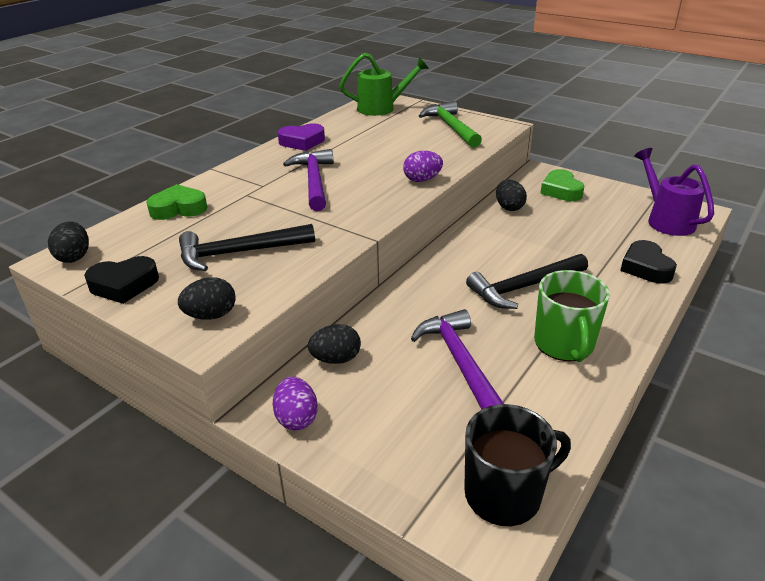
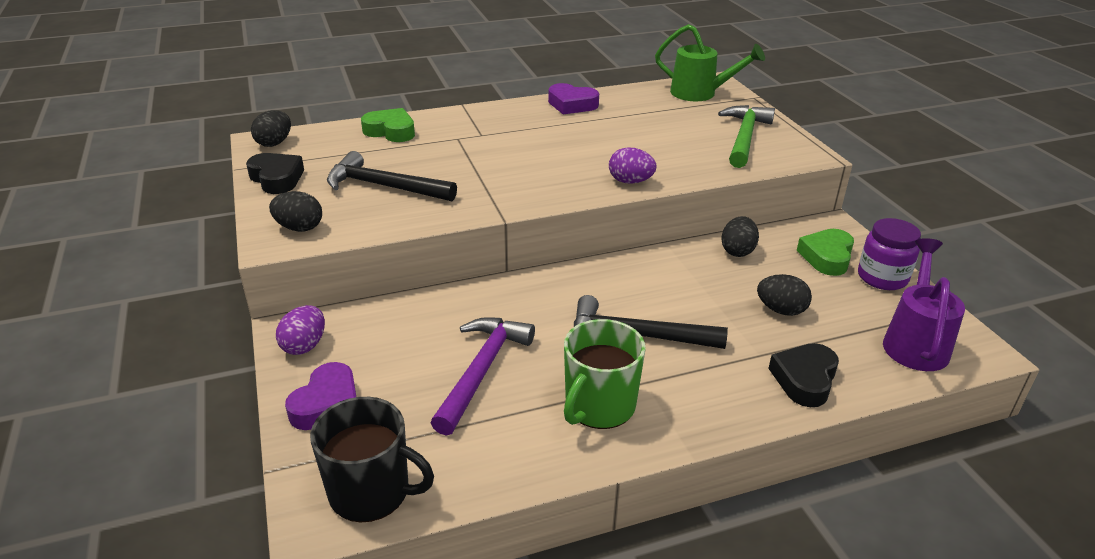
camera: 35 degrees right, 0 degrees up
black heart [84,256,159,304] -> black heart turned 150 degrees counterclockwise [246,153,304,194]
purple hammer [283,149,333,211] -> none
black egg [308,324,361,364] -> black egg moved to [757,274,812,316]
none -> purple heart [285,362,356,430]
none -> purple jar [858,218,921,290]

